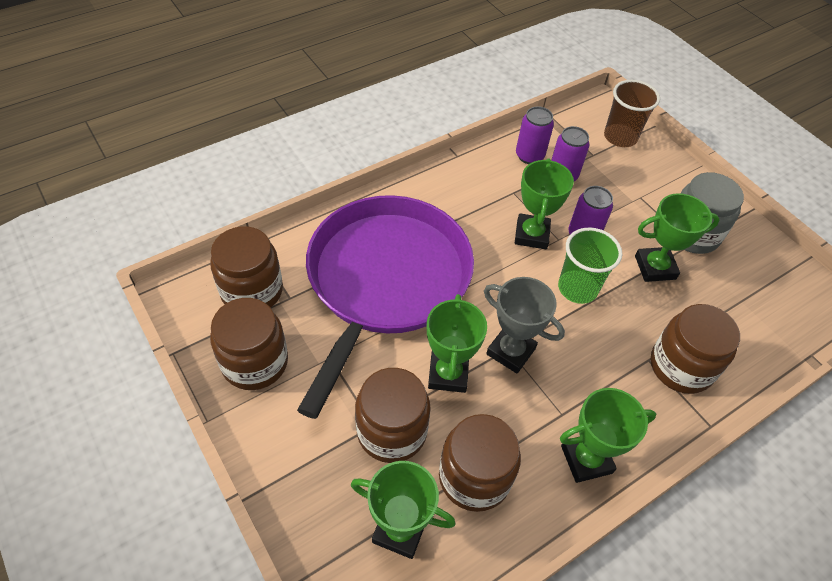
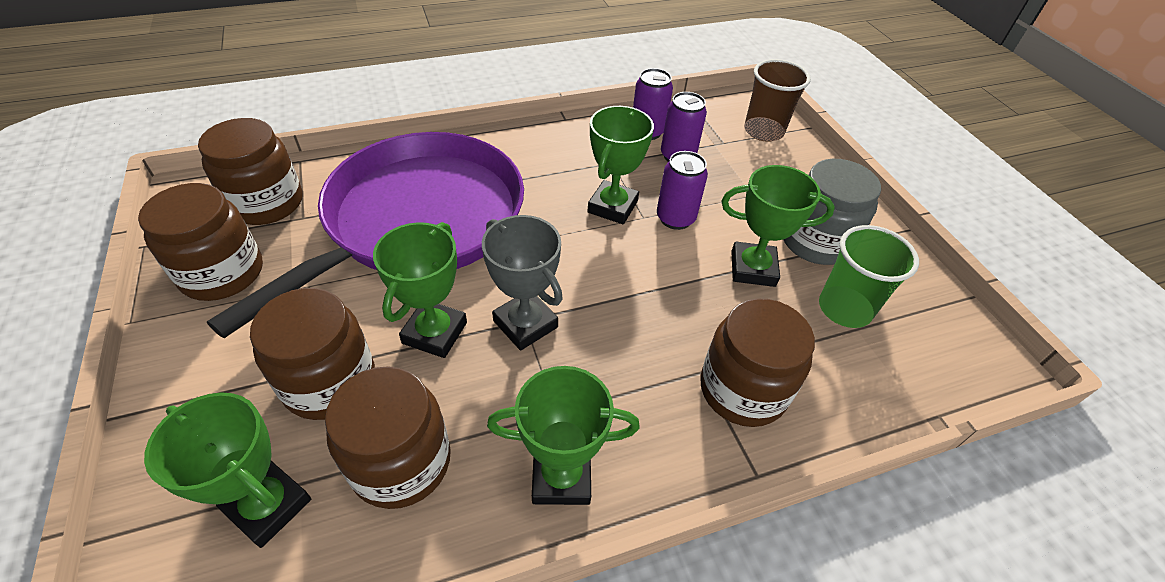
camera: 15 degrees right, 5 degrees down
green cup [558,227,622,304] -> green cup moved to [819,225,919,328]

